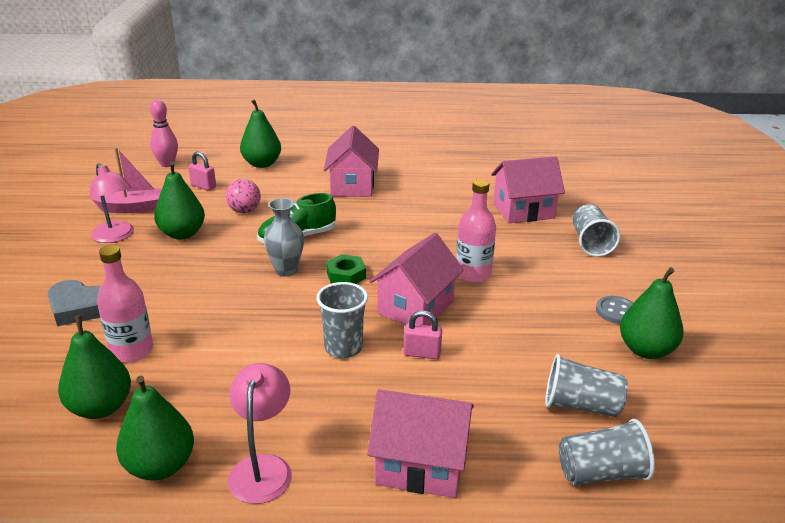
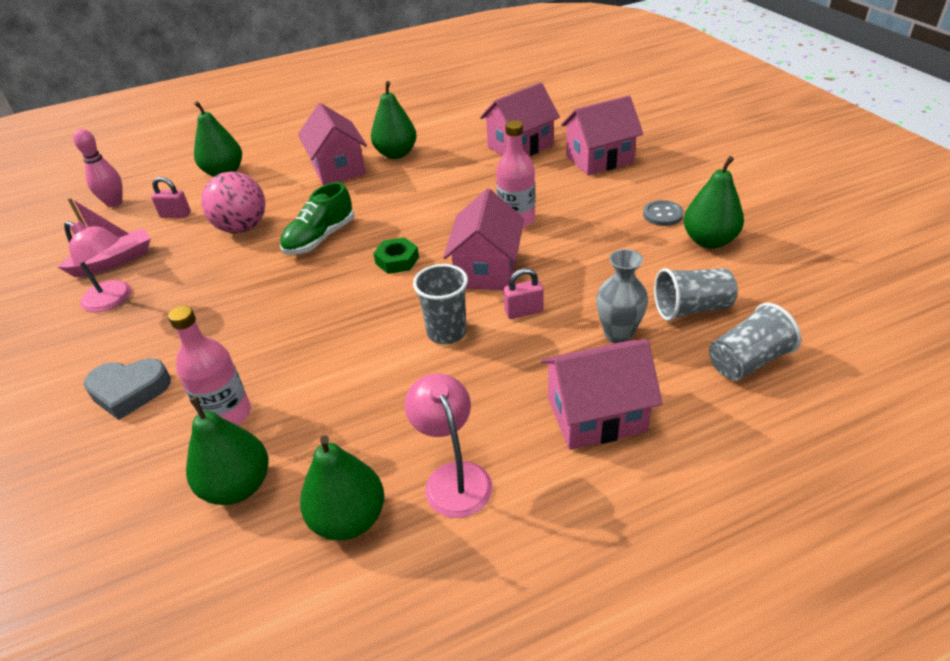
camera: 20 degrees left, 10 degrees up
green pear [154,161,205,239] -> green pear moved to [371,81,417,159]
pink ball [226,179,261,213] -> pink ball [201,171,265,233], size x1.56
grey vase [264,198,304,277] -> grey vase moved to [596,249,648,343]
grey cup [573,204,621,257] -> pink house [561,96,643,175]

